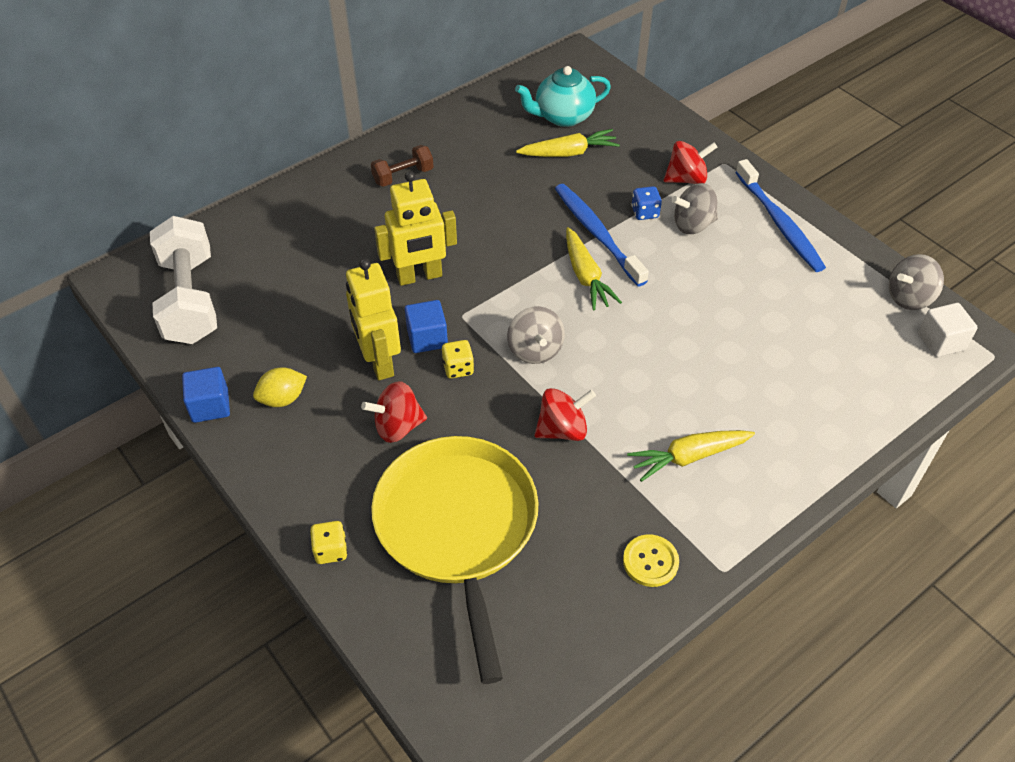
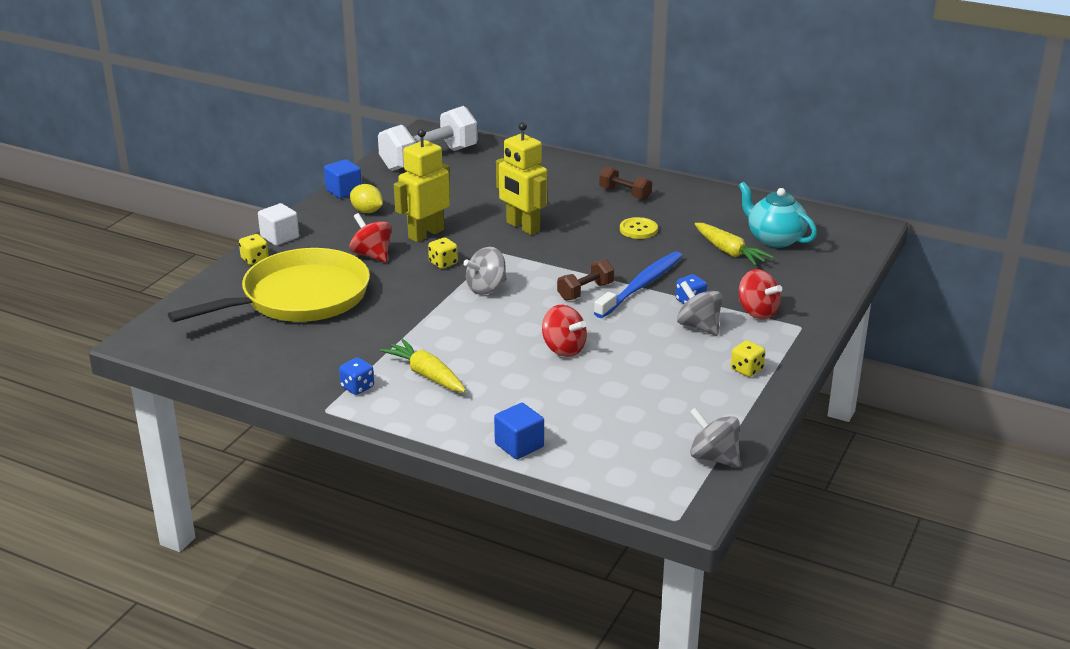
camera: 65 degrees right, 20 degrees down
blue cube [405,300,448,353] -> blue cube moved to [494,403,544,459]
red spinning top [535,388,596,441] -> red spinning top moved to [542,305,587,357]
yellow carrot [566,227,622,311] -> brown dumbbell [557,260,614,301]
yellow button [623,534,679,587] -> yellow button moved to [620,217,658,239]
blue toothbrush [735,159,826,272] -> yellow dice [731,340,765,377]
white cube [918,303,978,357] -> white cube moved to [258,203,299,246]
none -> blue dice [339,358,374,395]

